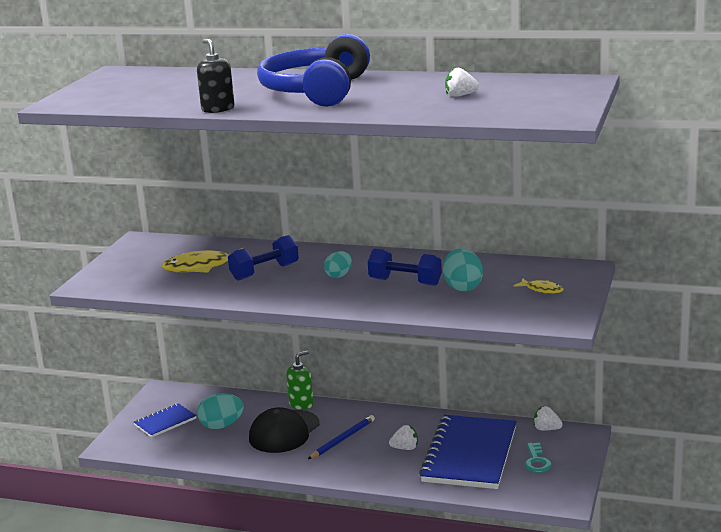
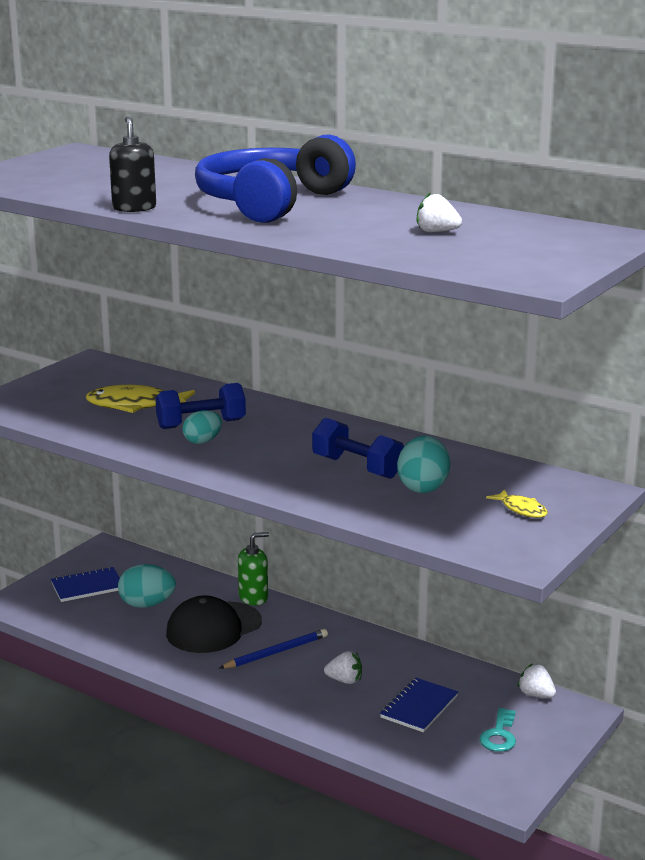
camera: 15 degrees right, 0 degrees up
turquoise egg [324,251,352,278] -> turquoise egg moved to [182,410,222,444]
blue notebook [419,415,517,489] -> blue notebook [380,678,458,732], size x0.49

